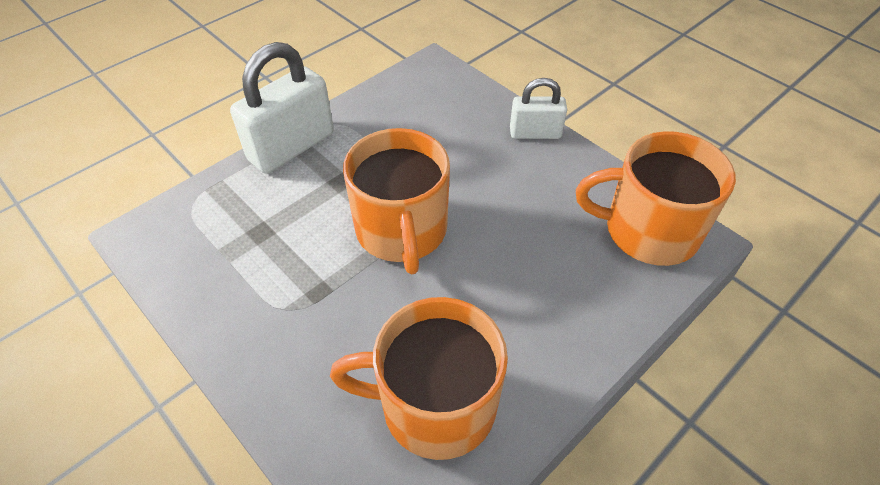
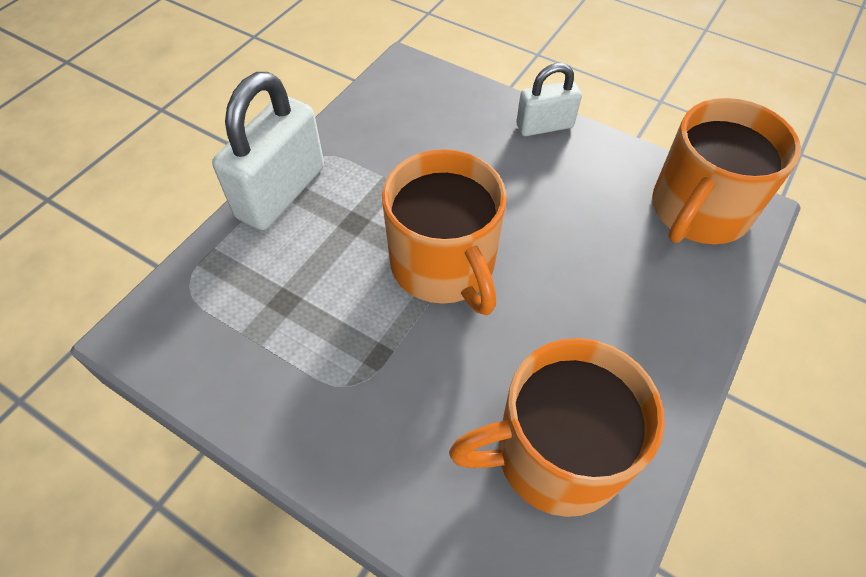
camera: 15 degrees left, 5 degrees up
orange mug [576,131,736,266] -> orange mug turned 45 degrees counterclockwise [652,98,801,244]

